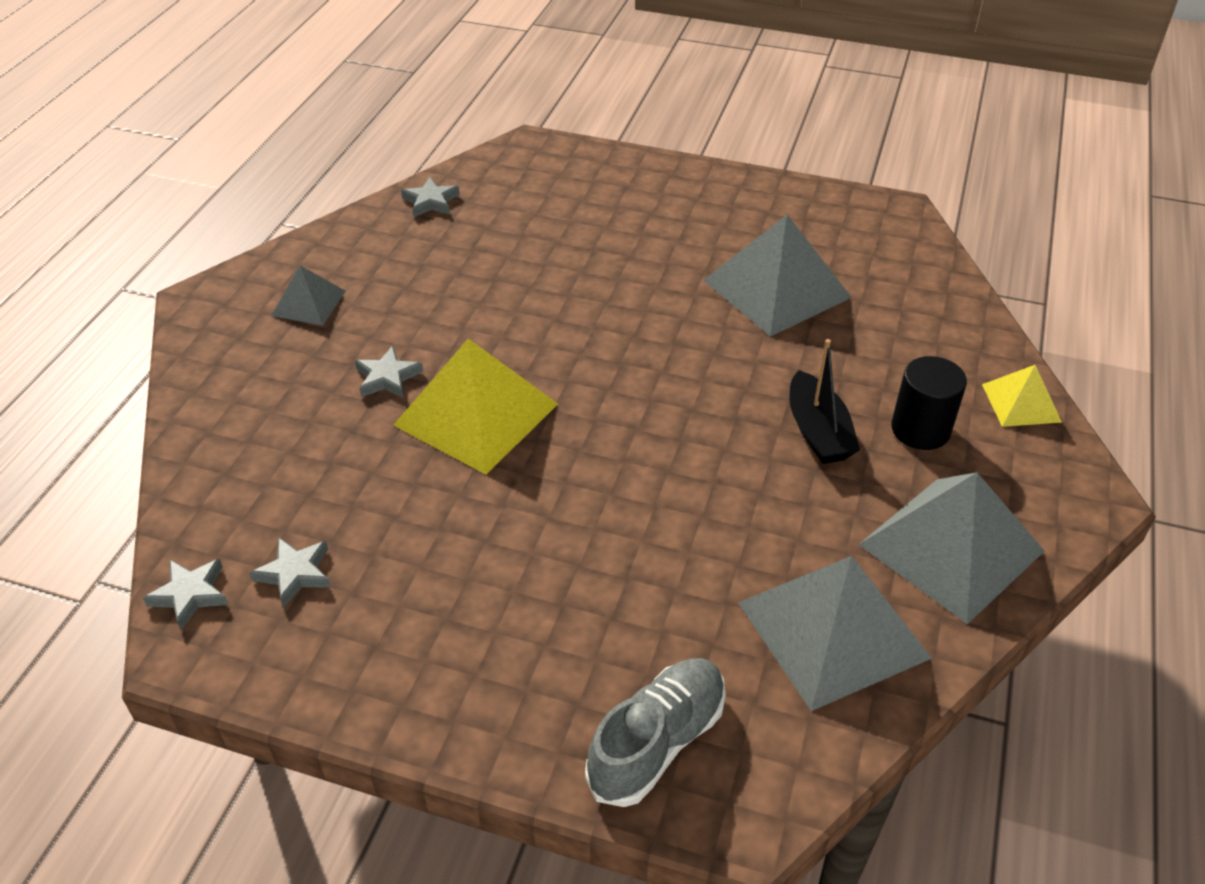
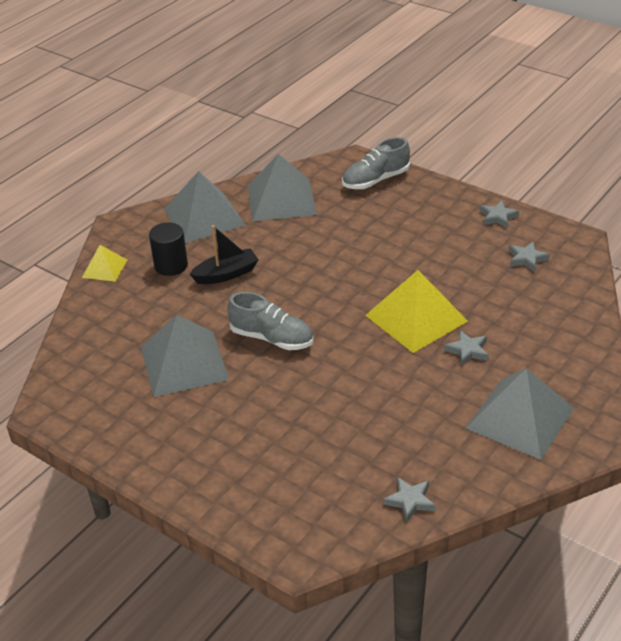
camera: 160 degrees left, 5 degrees down
grey star [143,559,229,630] -> grey star moved to [480,201,519,229]
grey pyramid [271,265,346,325] -> grey pyramid [466,368,574,460], size x1.91
black boat [789,339,860,464] -> black boat turned 60 degrees clockwise [190,225,259,284]
none -> grey shoe [227,292,313,350]

